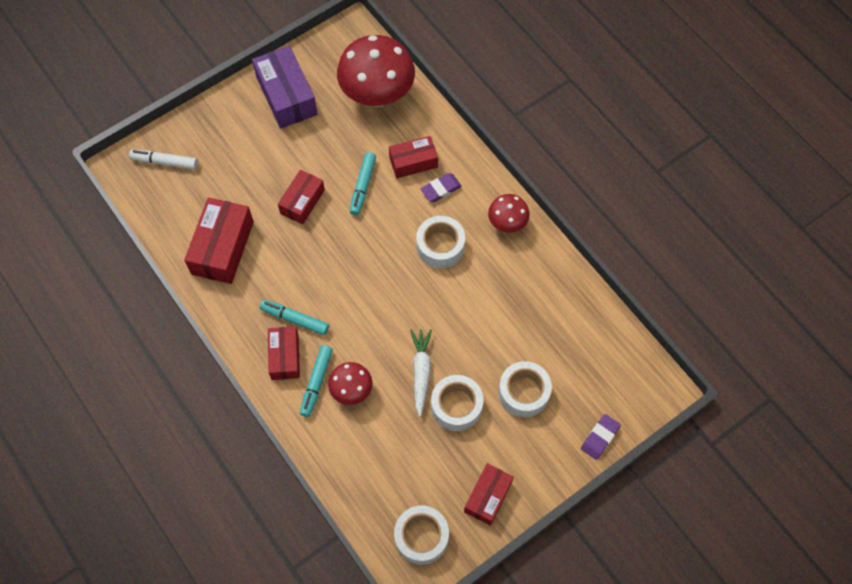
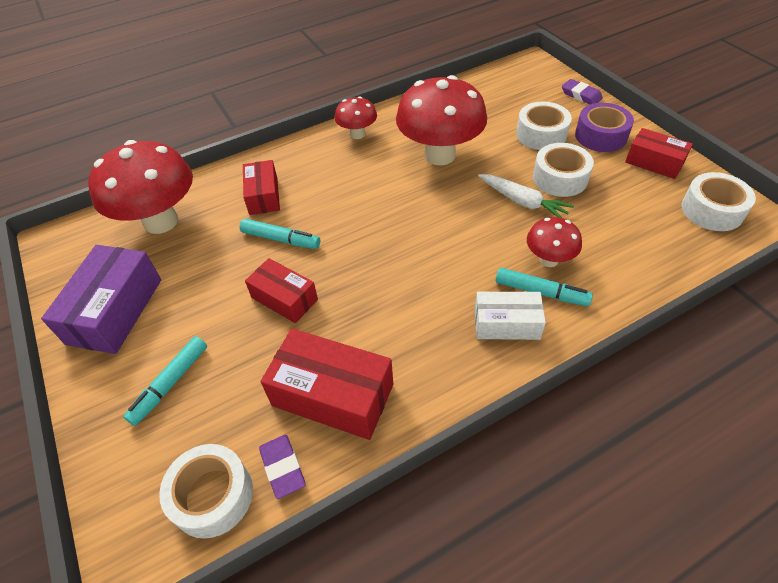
camera: 80 degrees left, 15 degrees down
white marker [129,150,198,170] -> none
purple box [252,46,317,129] -> purple box turned 60 degrees counterclockwise [41,245,161,354]
turquoise marker [260,300,329,335] -> turquoise marker moved to [123,336,207,426]
red box [268,326,300,380] -> white box [475,292,546,340]
white carrot [410,329,432,417] -> white carrot turned 150 degrees counterclockwise [478,174,574,218]
white tape [416,216,465,268] -> white tape moved to [159,444,253,539]
purple eraser [421,173,462,202] -> purple eraser moved to [259,435,306,499]
none -> red mushroom [396,75,487,166]
none -> purple tape [575,103,634,152]

